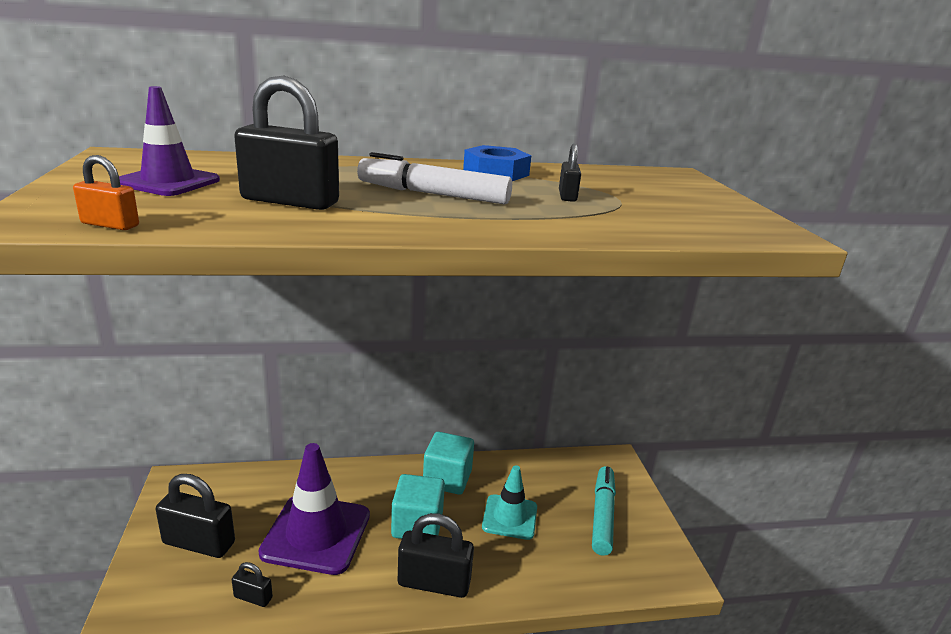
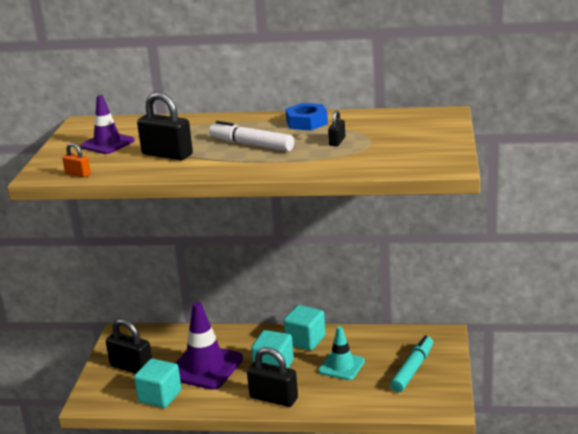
camera: 20 degrees right, 0 degrees up
black padlock [232,562,273,607] -> turquoise cube [134,359,182,408]

